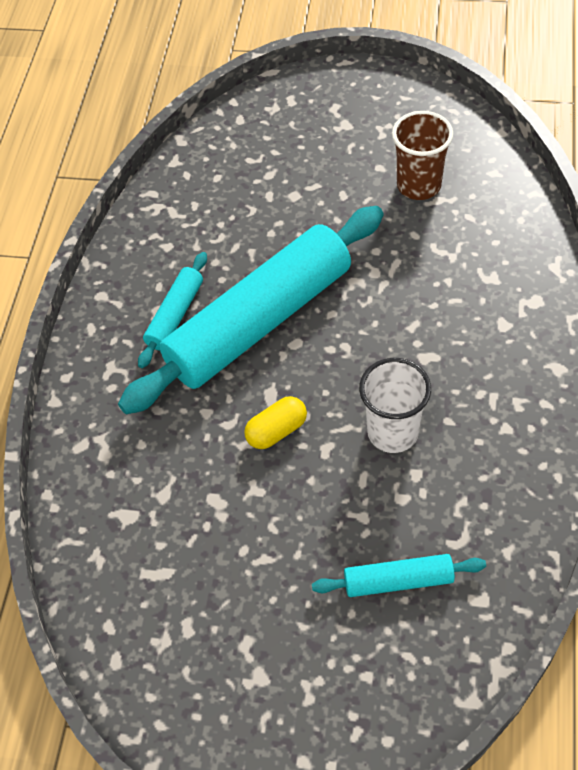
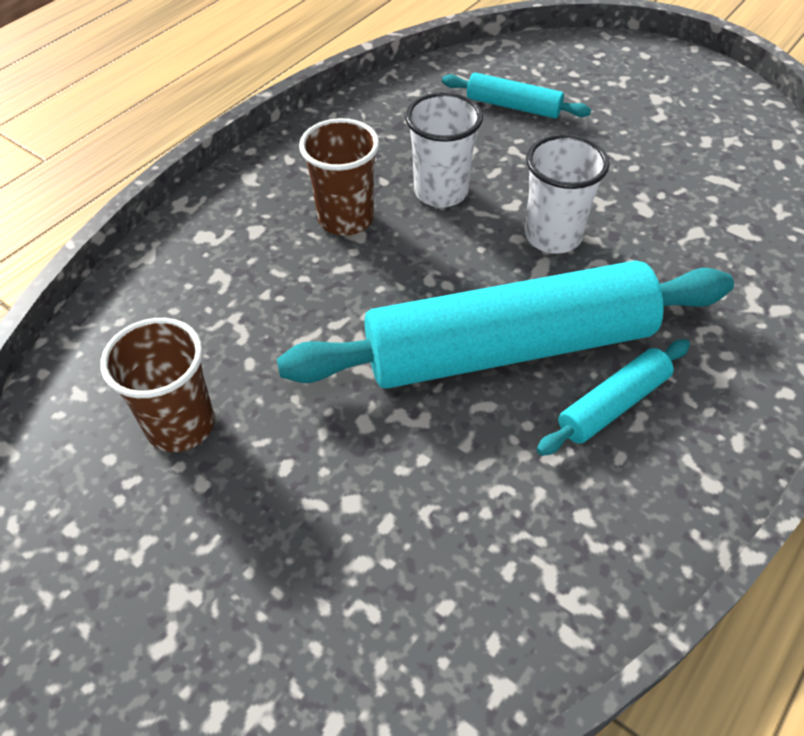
camera: 155 degrees left, 5 degrees down
yellow capsule [244,396,307,449] -> white cup [525,134,609,254]
none -> brown cup [299,118,380,236]

